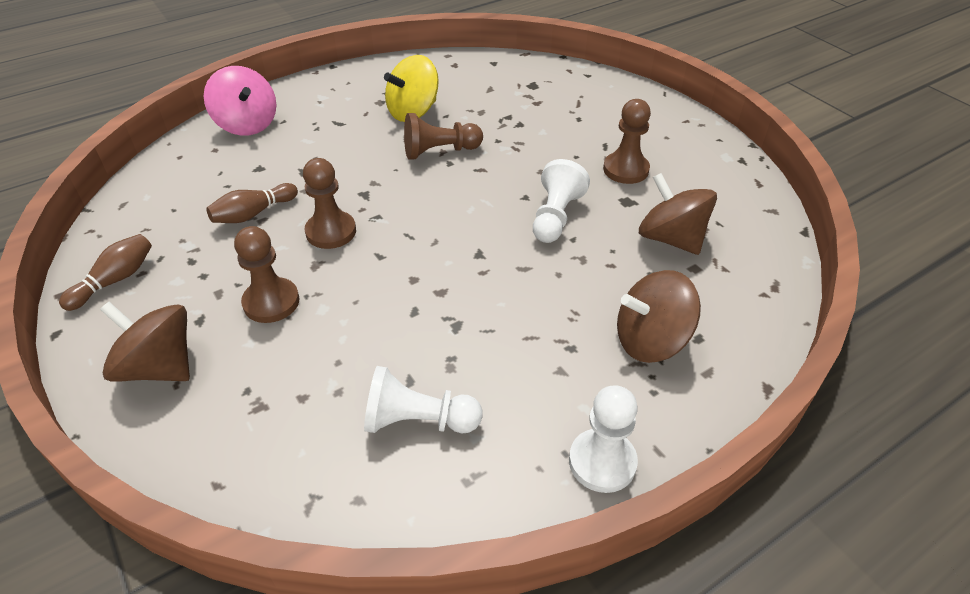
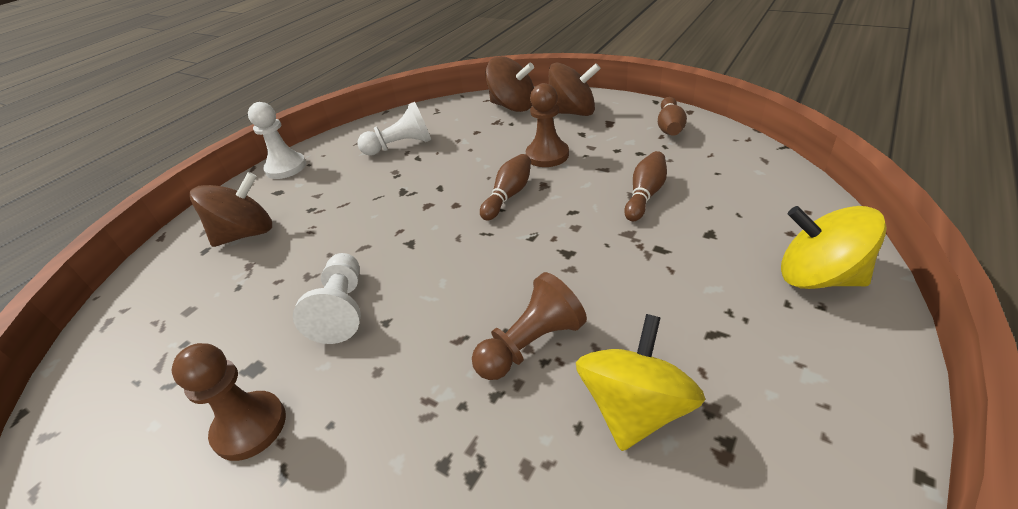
camera: 160 degrees right, 5 degrees down
pink spinning top [204,66,276,136] -> yellow spinning top [781,206,887,289]
brown pawn [303,158,356,249] -> none
brown spinning top [639,173,717,255] -> brown spinning top moved to [485,56,534,112]
none -> brown bowling pin [480,154,531,221]

